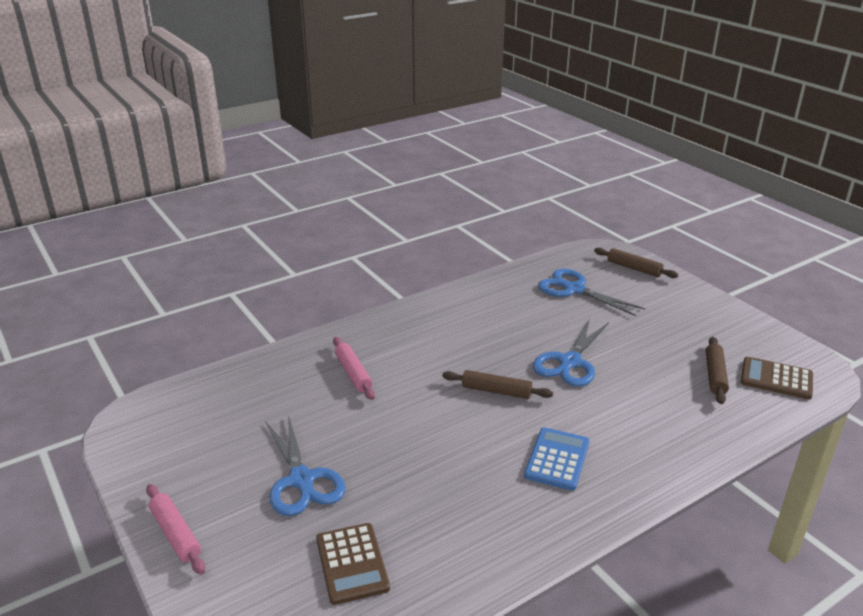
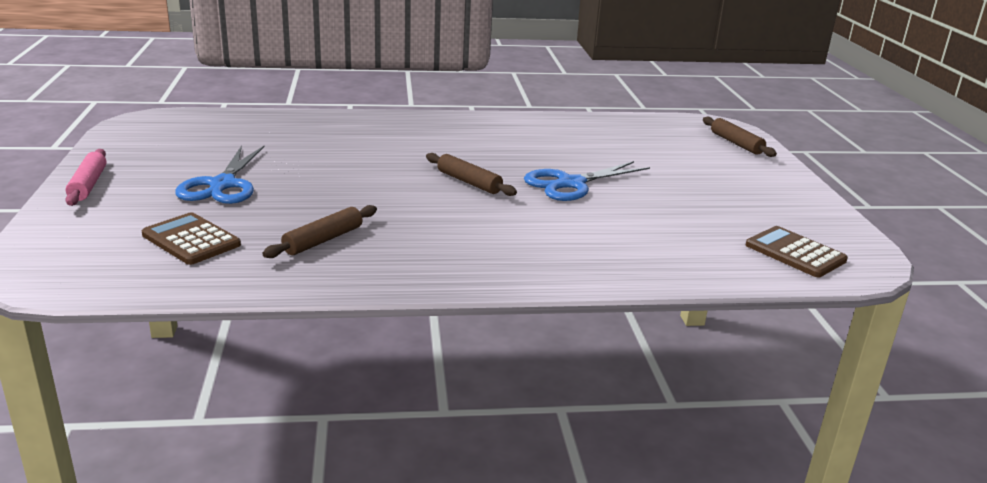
camera: 25 degrees right, 5 degrees down
brown calculator [316,523,390,605] -> brown calculator turned 120 degrees clockwise [142,212,241,265]
pink rolling pin [333,337,375,400] -> none
blue calculator [524,427,590,491] -> none
blue scissors [538,269,645,316] -> none
brown rolling pin [706,337,729,404] -> brown rolling pin moved to [262,205,377,258]

